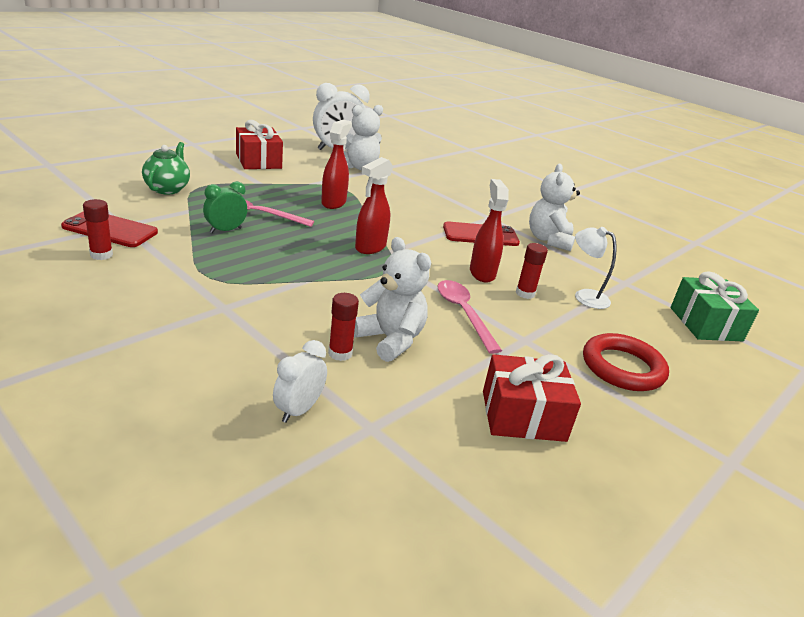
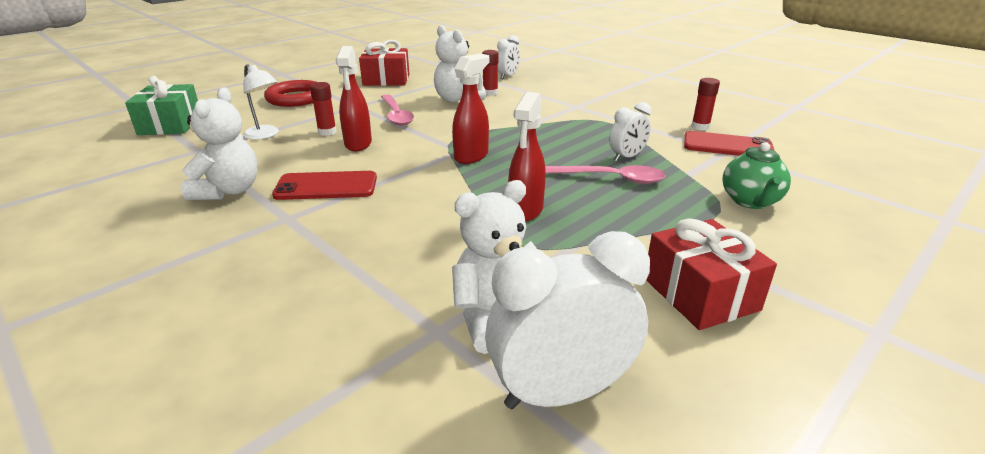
camera: 175 degrees left, 0 degrees up
green clock [203,181,247,233] -> white clock [609,102,651,161]

